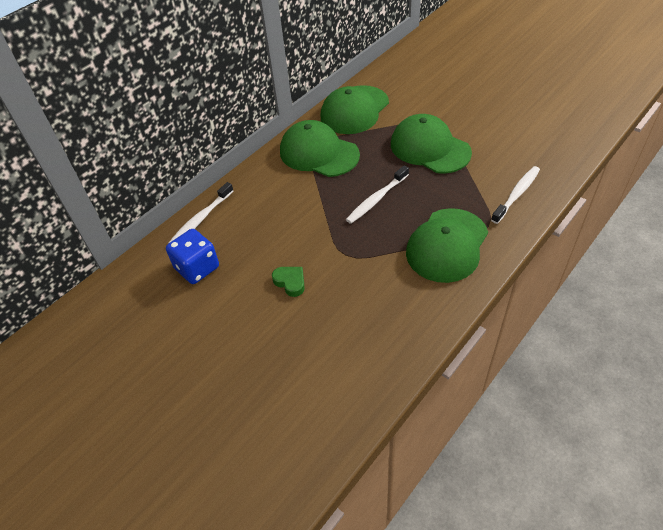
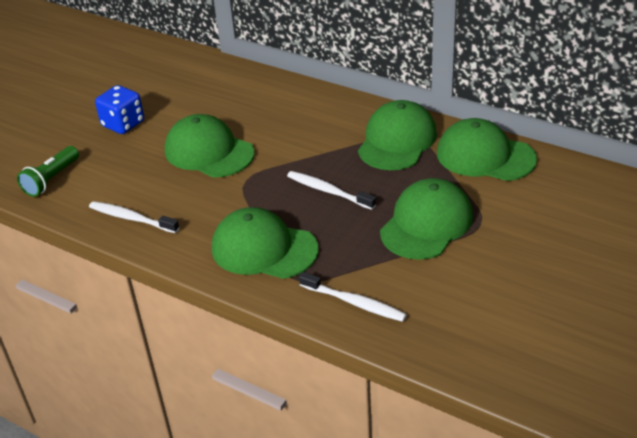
camera: 80 degrees right, 10 degrees down
blue dice [166,229,219,284] -> blue dice moved to [95,85,144,134]
white toothbrush [168,182,234,244] -> white toothbrush moved to [89,201,179,233]
green heart [272,267,305,297] -> green cap [165,114,254,177]
none -> green flashlight [17,146,79,197]

